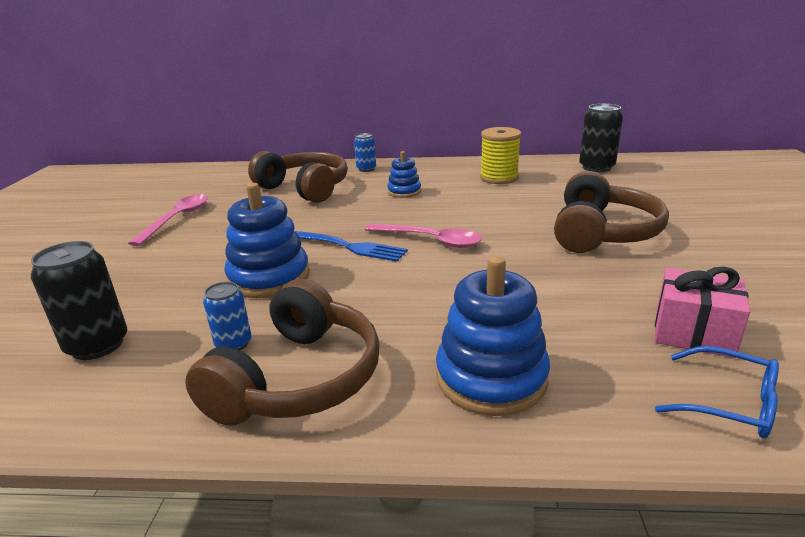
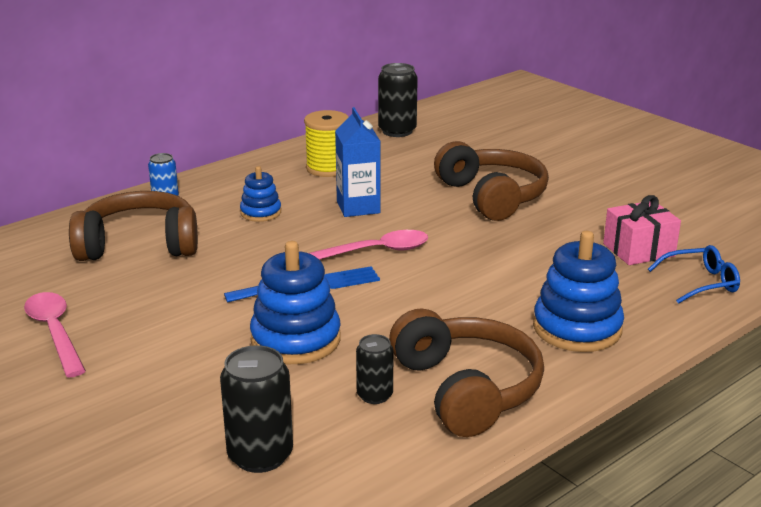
camera: 45 degrees left, 0 degrees up
blue can [203,282,252,350] -> black can [356,334,393,404]
none -> blue carton [335,107,380,217]

